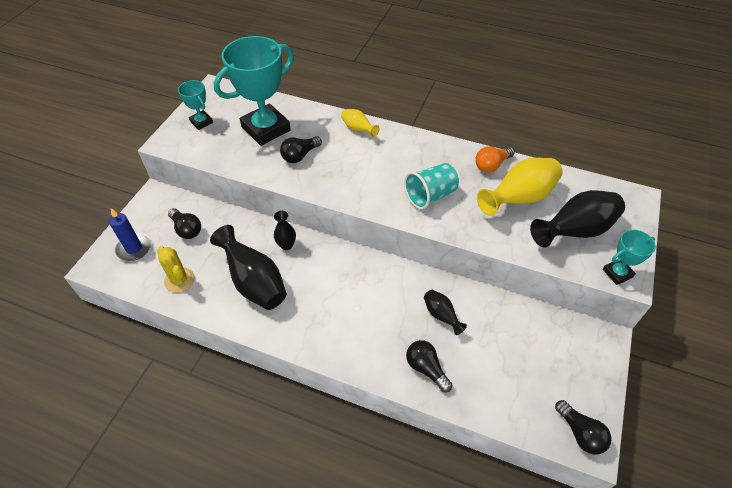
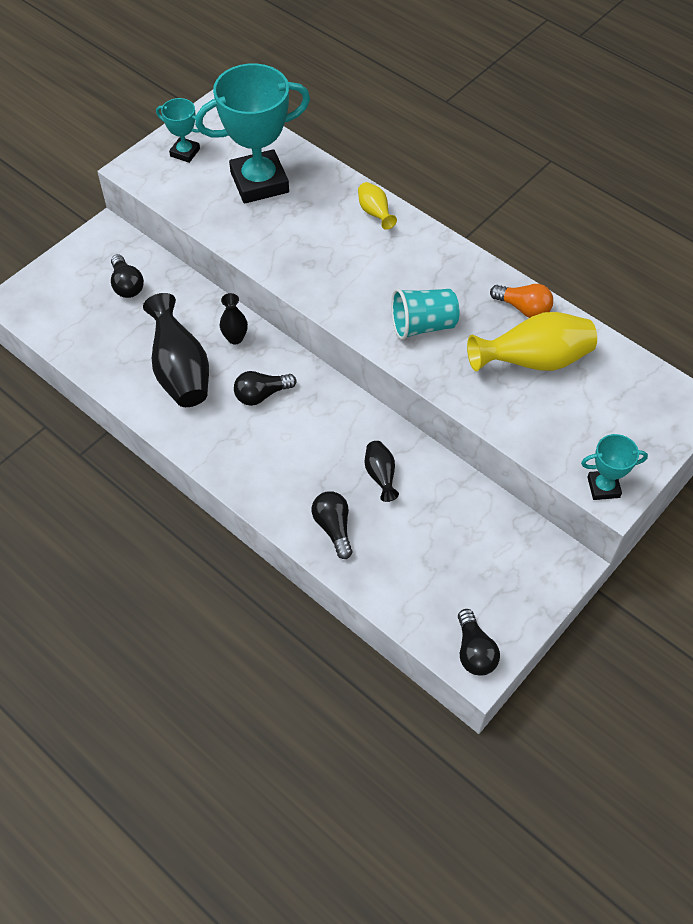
camera: 20 degrees right, 5 degrees up
blue candle [109,208,151,261] -> none
yellow cactus [157,246,195,293] -> none
turquoise trophy [178,80,213,130] -> turquoise trophy turned 45 degrees counterclockwise [156,98,200,163]
black light bulb [280,136,322,163] -> black light bulb moved to [234,371,296,406]
orange light bulb [475,146,515,173] -> orange light bulb turned 135 degrees counterclockwise [490,284,553,318]
black vase [530,190,625,247] -> none

